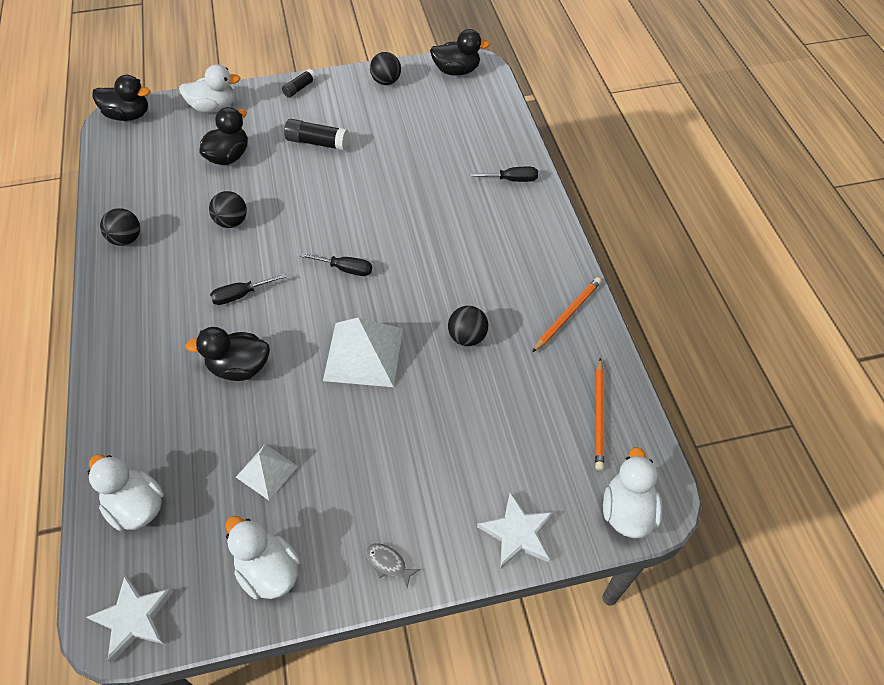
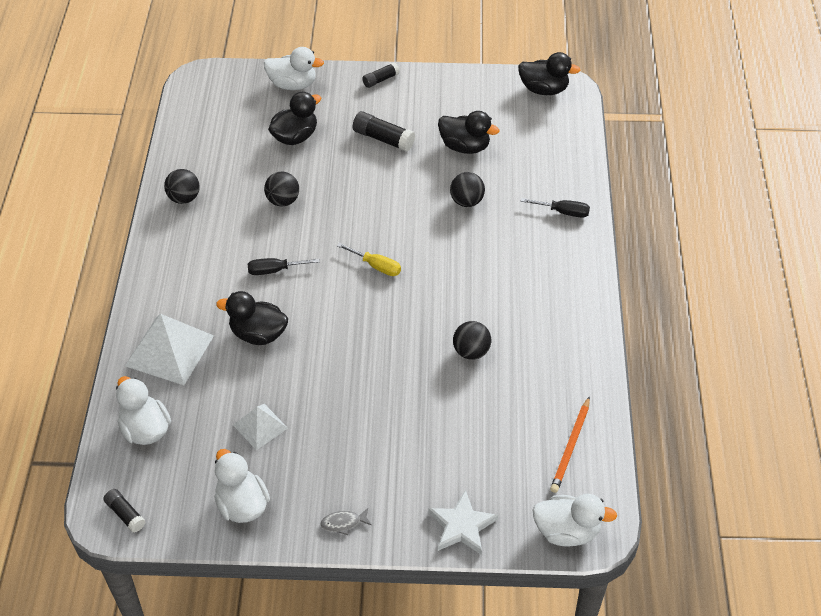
camera: 15 degrees right, 5 degrees down
white star [86,575,173,663] -> black glue stick [103,489,146,533]
black duck [92,75,150,121] -> black duck moved to [438,111,499,154]
black screwdriver [300,253,372,276] -> yellow screwdriver [337,243,401,276]
white pyramid [323,318,403,387] -> white pyramid moved to [125,314,214,385]
grey fish [366,543,420,587] -> grey fish turned 60 degrees counterclockwise [320,508,372,535]
black ball [370,52,401,85] -> black ball moved to [450,172,485,207]
orange pencil [532,277,602,353] -> none
white duck [603,447,663,538] -> white duck turned 75 degrees clockwise [532,494,617,547]

